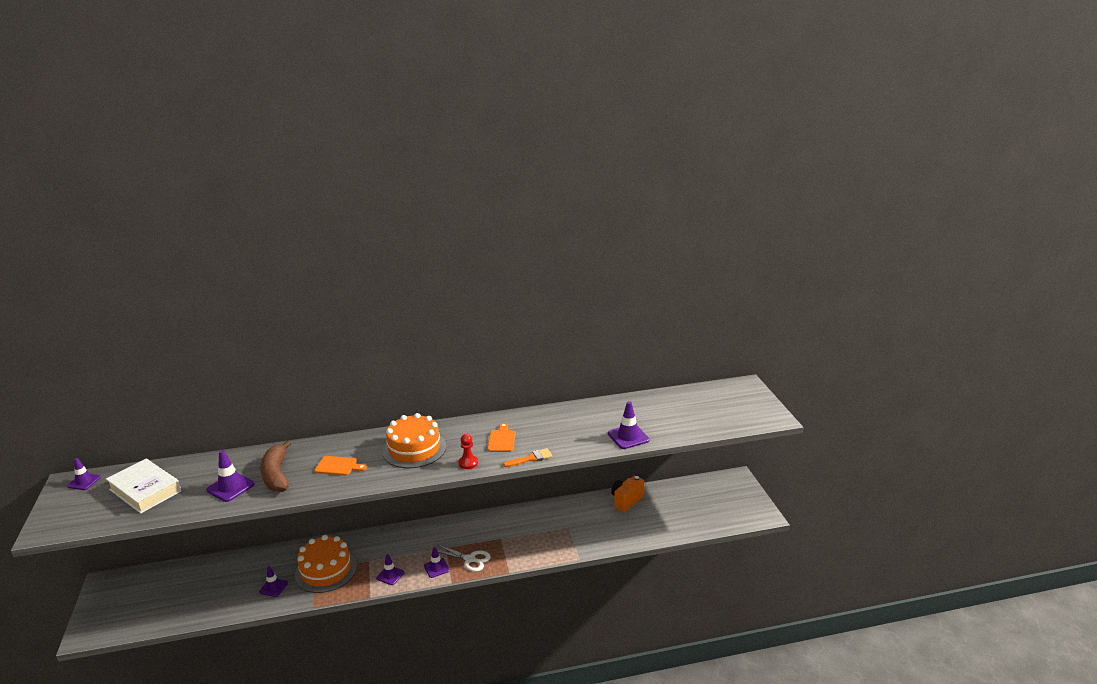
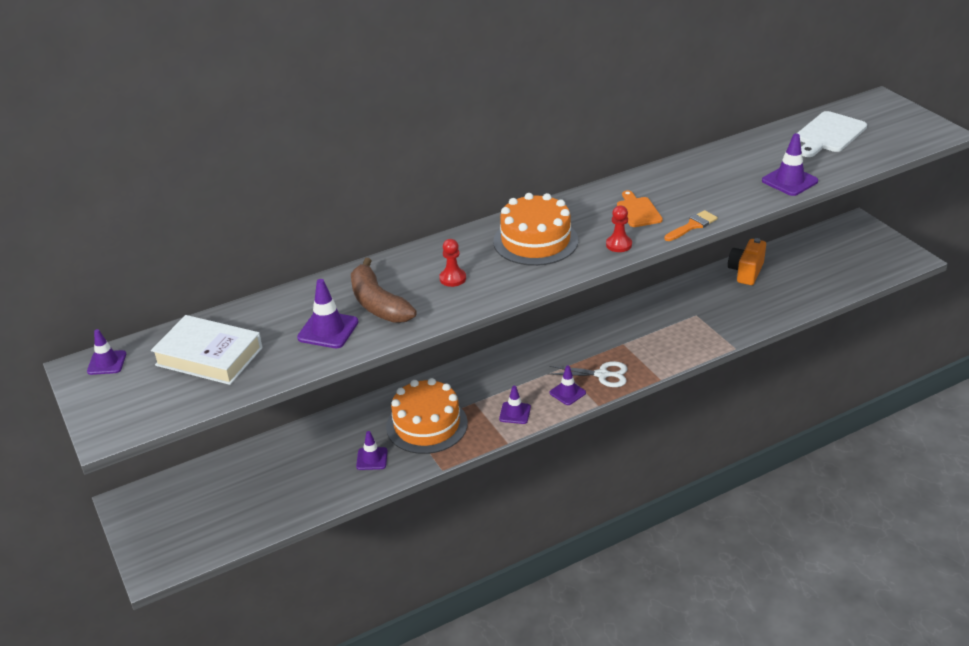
camera: 15 degrees left, 10 degrees up
orange cutting board [315,456,367,475] -> red pawn [439,239,466,287]
none -> white cutting board [797,111,867,157]

